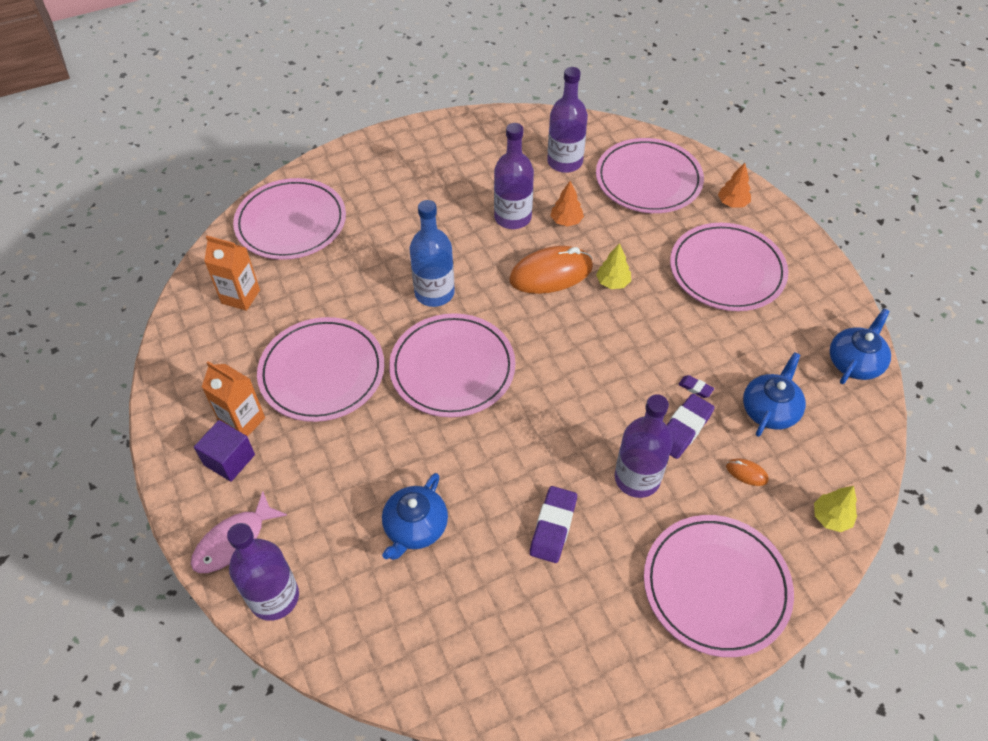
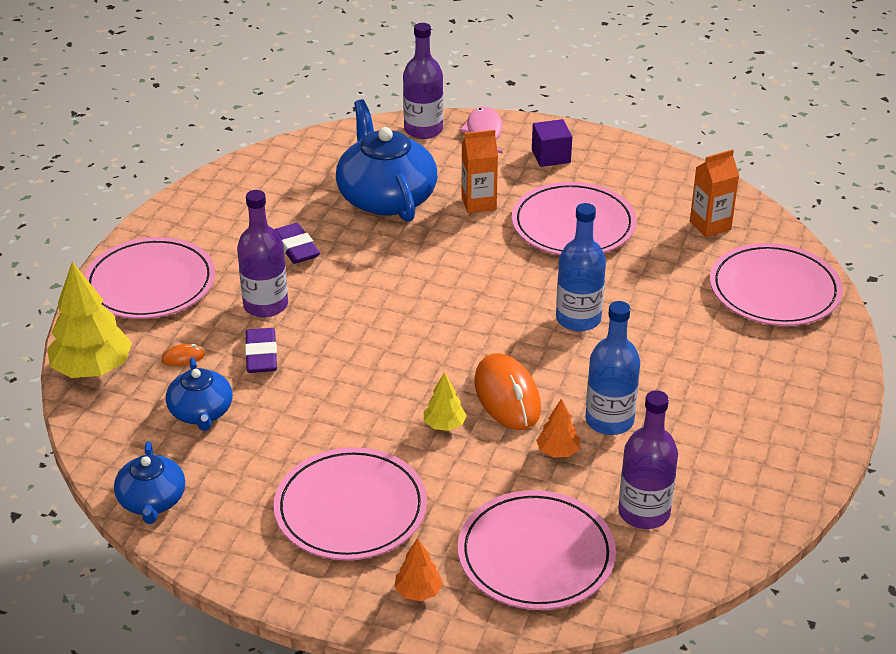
camera: 135 degrees right, 15 degrees down
orange carton [202,361,265,437] -> orange carton moved to [462,130,498,213]
blue teapot [382,473,448,560] -> blue teapot [336,99,437,222], size x1.80
pink plate [389,313,515,417] -> none
purple bottle [494,123,534,229] -> blue bottle [585,301,640,435]
orange mouse [509,246,593,294] -> orange mouse turned 45 degrees counterclockwise [474,353,541,430]
purple eraser [679,375,714,398] -> none
yellow tree [814,486,857,532] -> yellow tree [47,262,132,378], size x2.00

